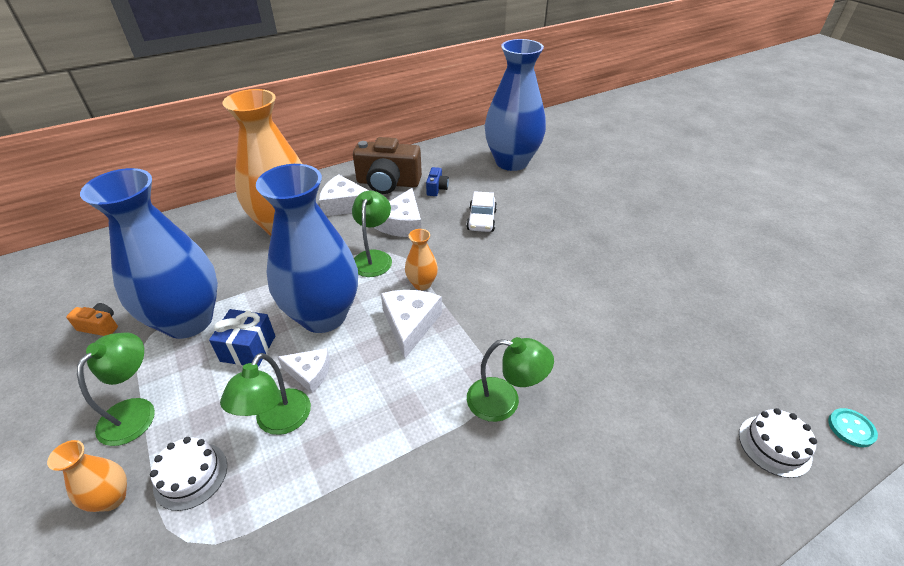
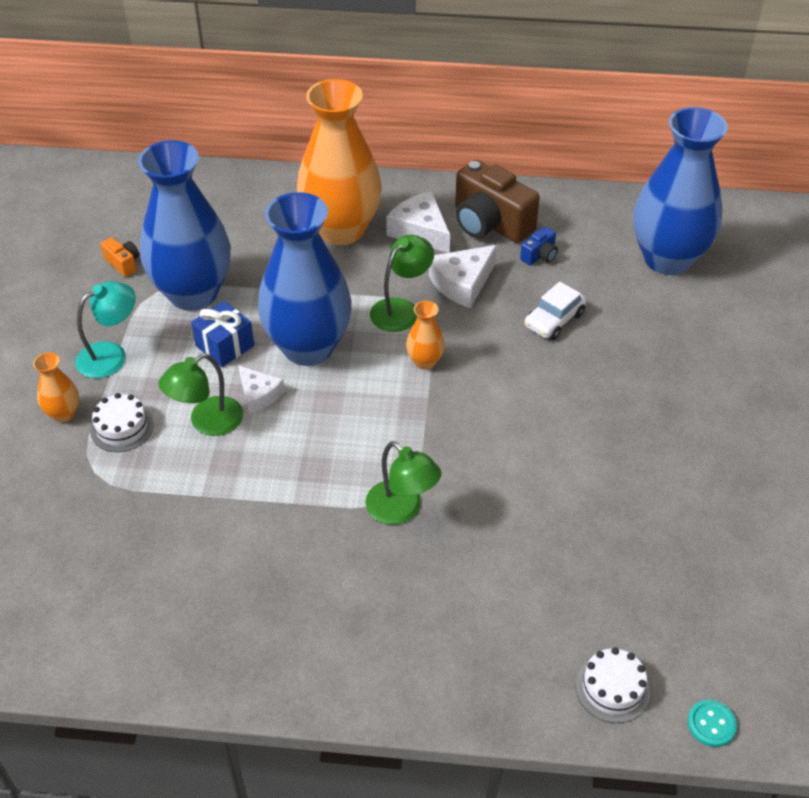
camera: 35 degrees right, 5 degrees up
green lamp [77,332,155,446] -> turquoise lamp [75,281,136,378]
white cheese [381,290,442,359] -> none

